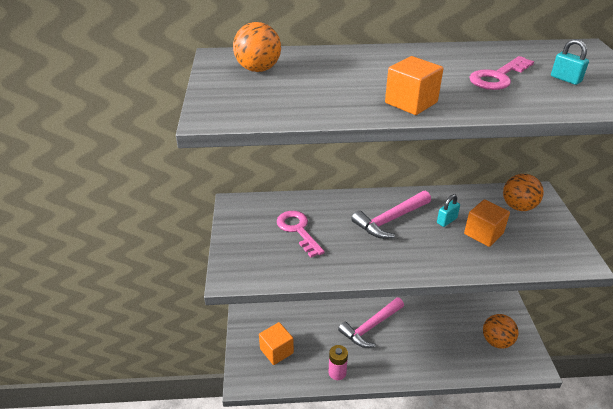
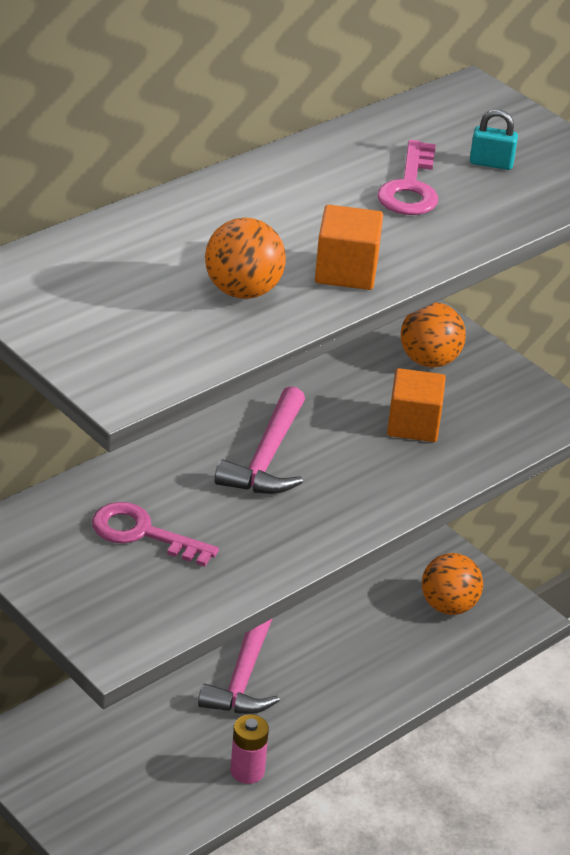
camera: 40 degrees left, 0 degrees up
orange ball [233,22,281,72] -> orange ball moved to [205,218,286,299]
orange cube [259,322,294,365] -> none
turquoise padlock [437,194,460,227] -> none

